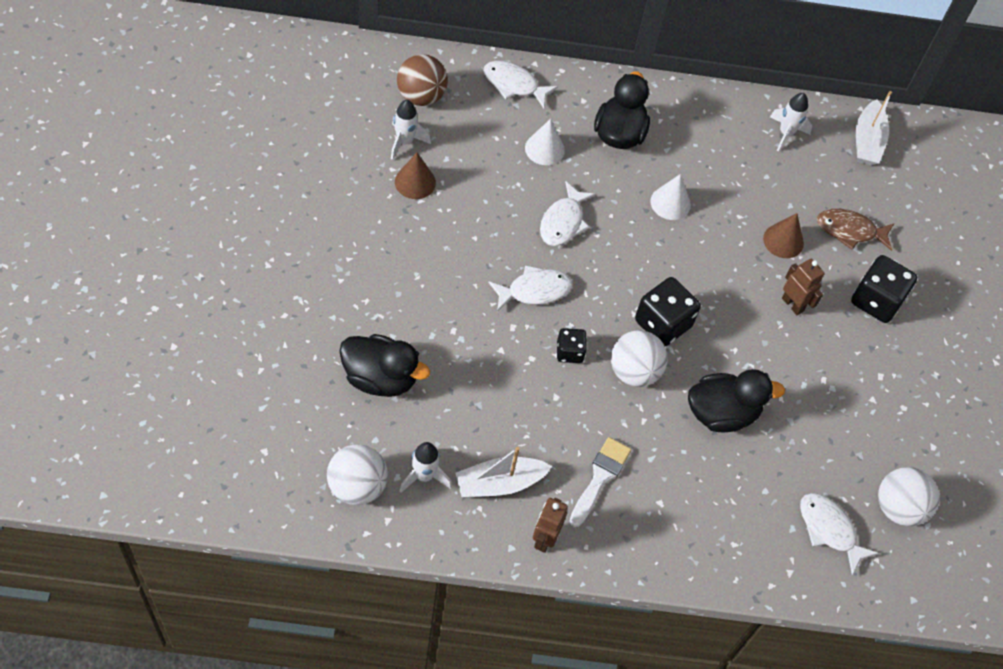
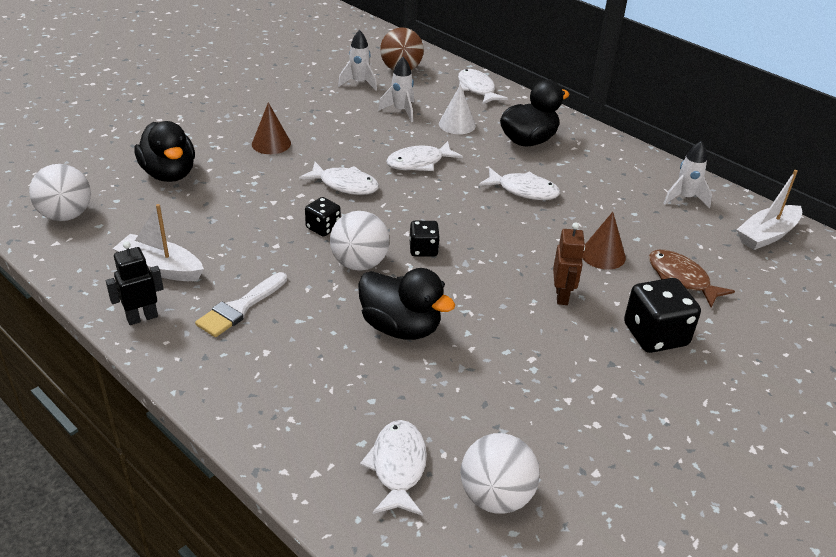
camera: 45 degrees right, 20 degrees down
brown cone [395,152,436,199] -> brown cone moved to [252,102,291,154]
white rocket [400,442,452,493] -> white rocket moved to [378,57,414,122]
brown robot [533,498,568,553] -> black robot [106,241,163,325]
white brush [570,437,631,527] -> white brush turned 150 degrees clockwise [195,272,287,337]
black dice [635,277,701,346] -> black dice [410,221,440,257], size x0.58
white cone [650,174,691,220] -> white fish [479,167,560,200]

